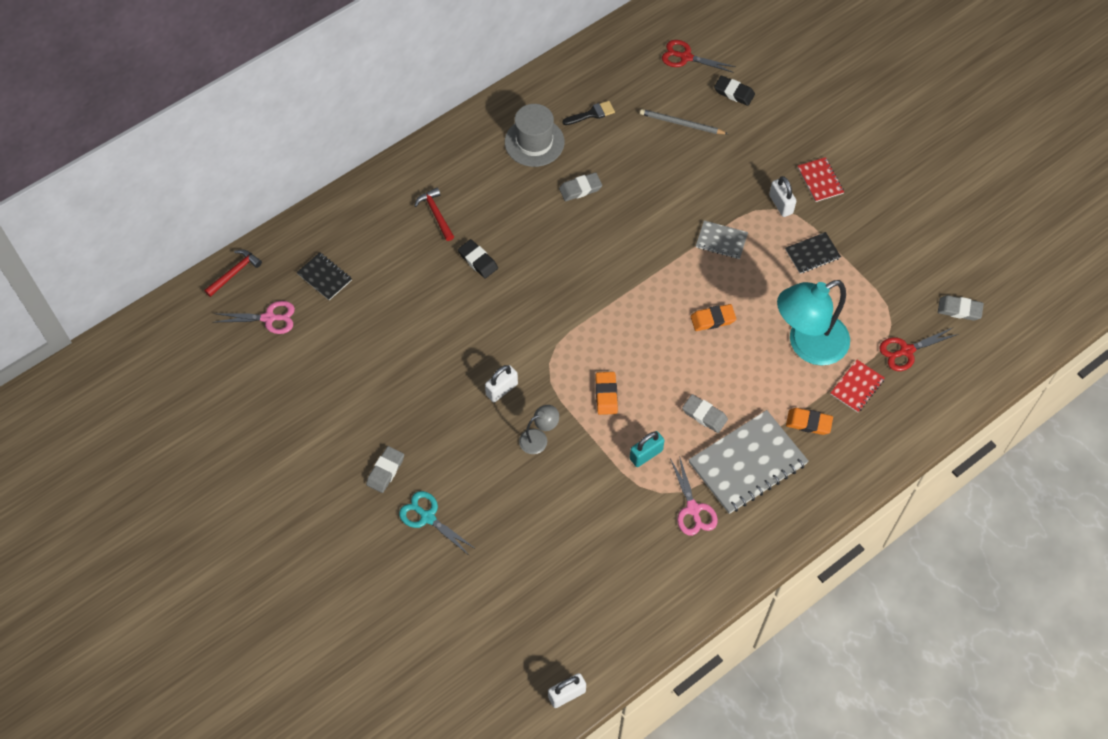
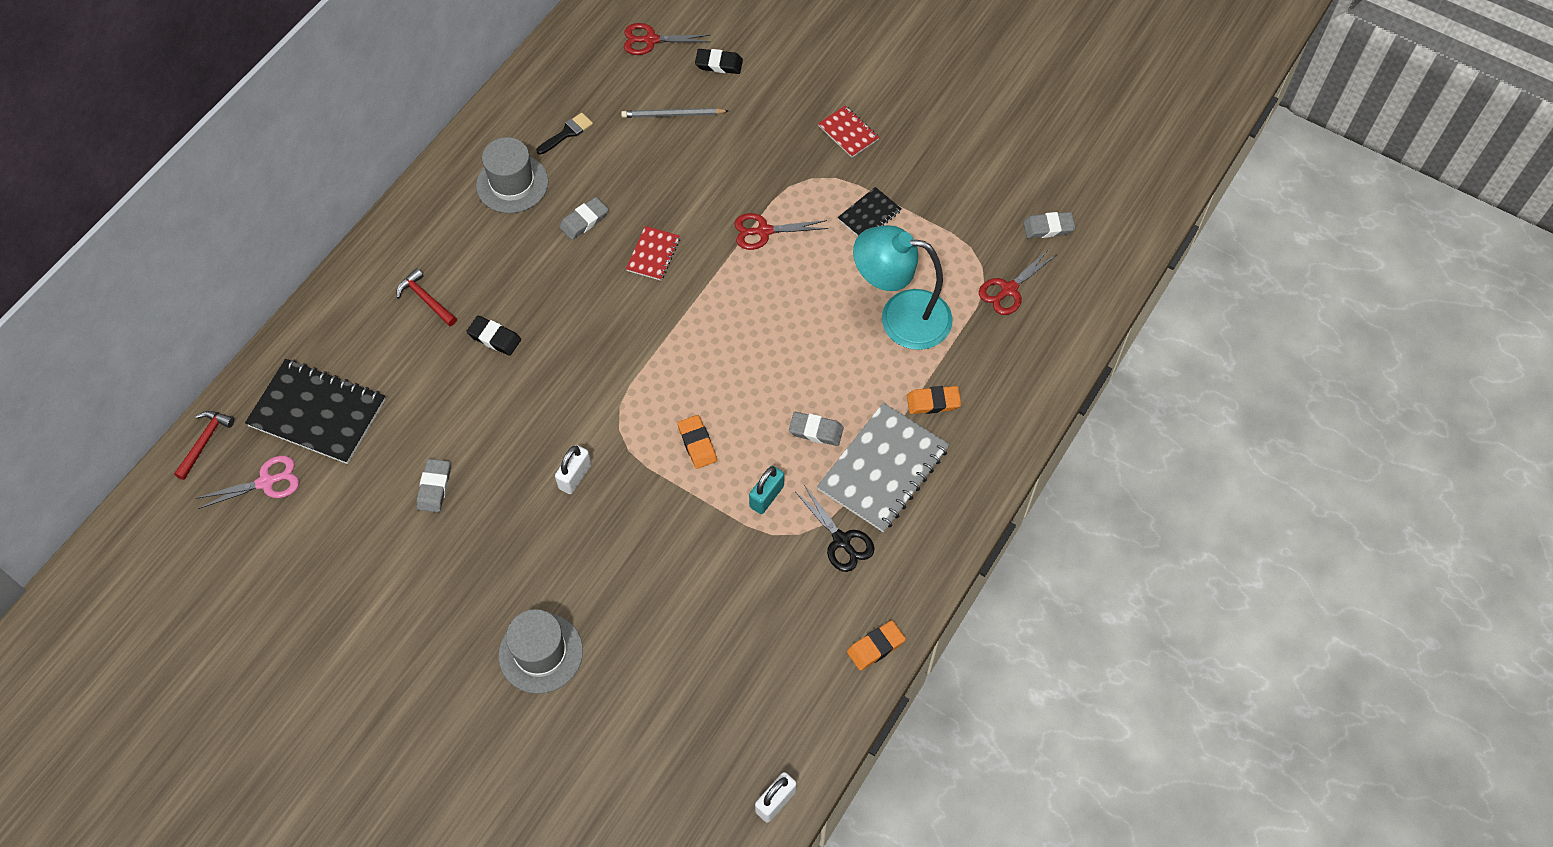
camera: 20 degrees left, 0 degrees up
black notebook [297,252,352,300] -> black notebook [245,359,386,464], size x1.99
grey eraser [366,446,404,493] -> grey eraser moved to [417,459,450,513]
turquoise scissors [399,491,476,556] -> grey hat [499,609,583,694]
grey lamp [519,405,559,454] -> none
pink scissors [670,456,718,536] -> black scissors [796,485,875,572]
orange eraser [691,304,736,331] -> orange eraser moved to [847,620,906,671]
grey notebook [696,220,748,259] -> red scissors [734,213,828,250]
white padlock [769,176,796,217] -> none
turquoise lamp [777,280,850,365] -> turquoise lamp turned 60 degrees clockwise [853,225,953,350]
red notebook [831,360,885,413] -> red notebook moved to [626,226,680,281]

